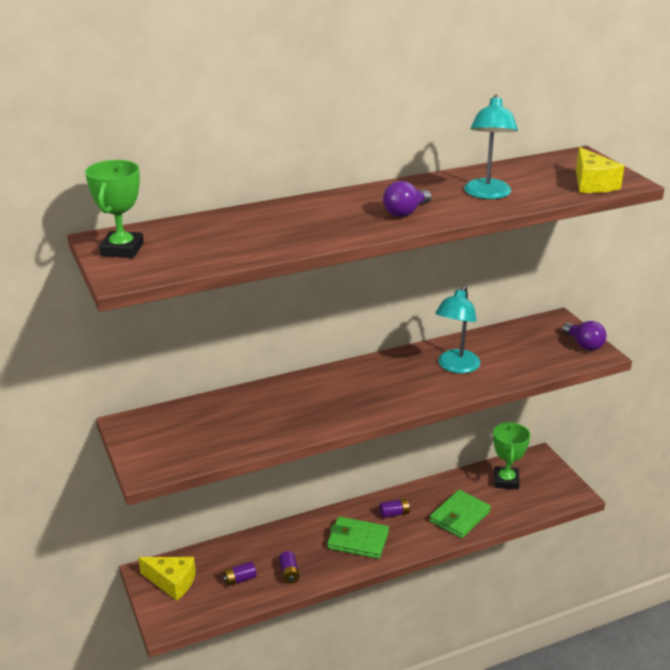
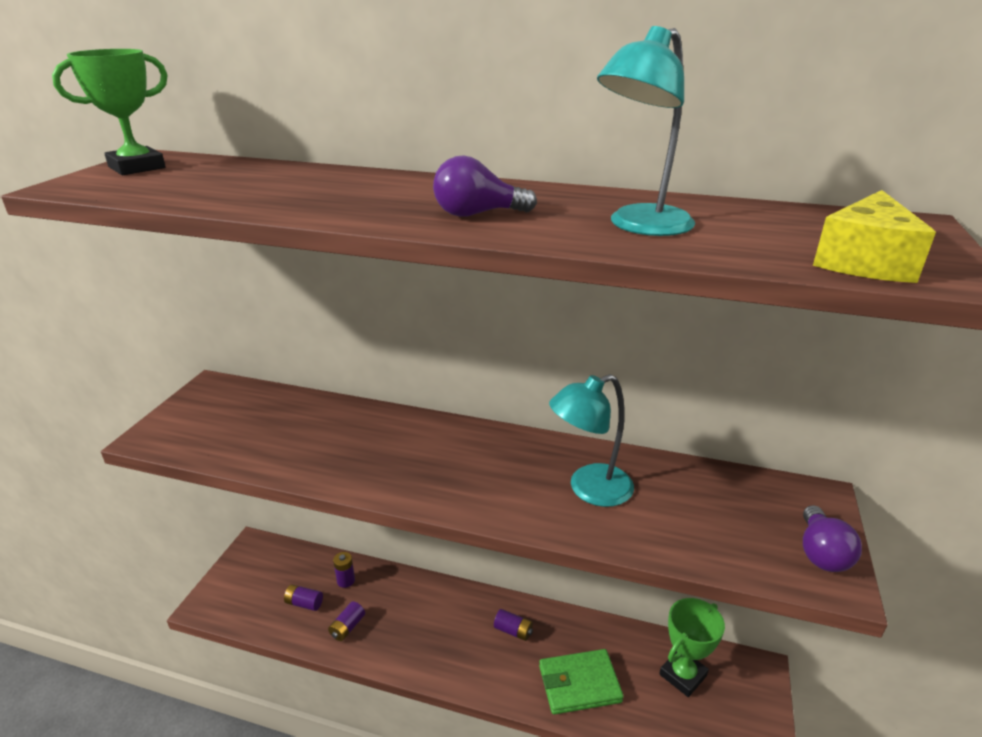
camera: 40 degrees right, 0 degrees up
yellow cheese [138,557,196,601] -> none
green wallet [327,516,389,559] -> none
none -> purple battery [333,552,355,588]

